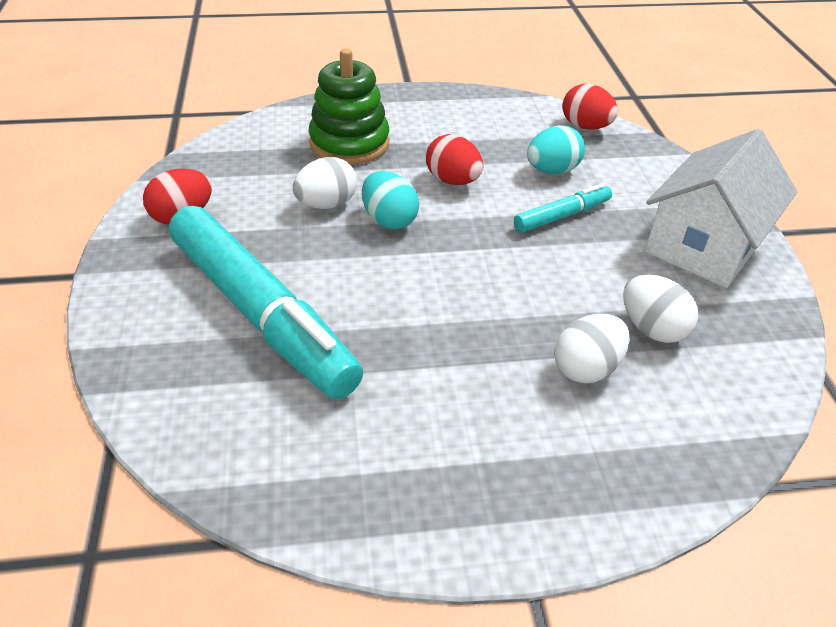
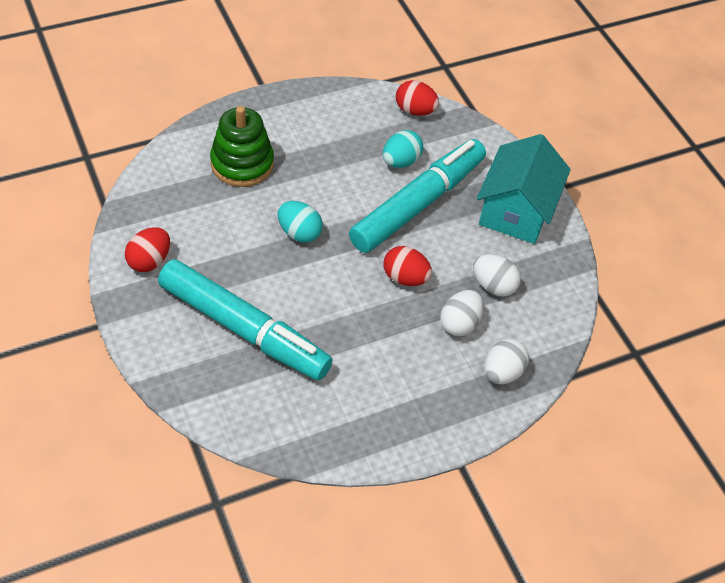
camera: 20 degrees left, 10 degrees up
white egg [293,157,357,209] -> white egg moved to [484,339,529,384]
red egg [426,134,483,185] -> red egg moved to [383,246,432,286]
turquoise marker [514,183,612,233] -> turquoise marker [349,139,486,253], size x2.20
white house [645,129,797,288] -> turquoise house [477,134,571,244]

